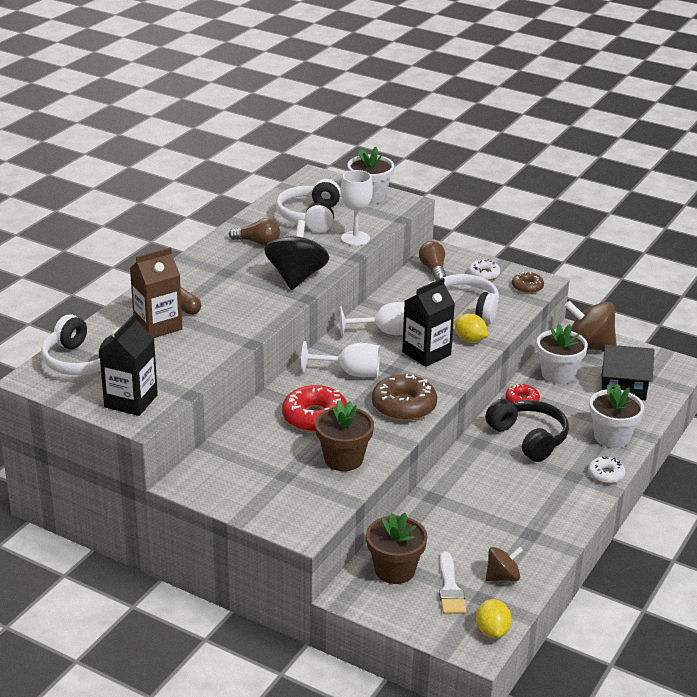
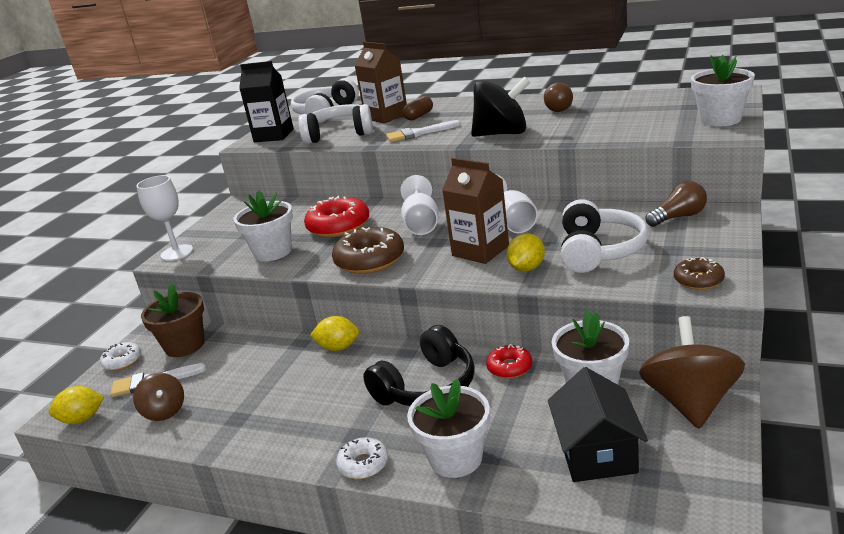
camera: 85 degrees right, 5 degrees down
white headphones [276,179,341,233] -> white headphones moved to [298,104,373,144]
brown flower pot [315,400,374,471] -> white flower pot [233,190,293,261]
white goblet [341,170,373,246] -> white goblet moved to [136,175,193,261]
black carton [402,278,455,367] -> brown carton [442,158,509,264]
white donut [469,259,500,280] -> white donut moved to [100,342,141,371]
none -> yellow lemon [310,316,359,351]
none -> white brush [386,120,461,142]

